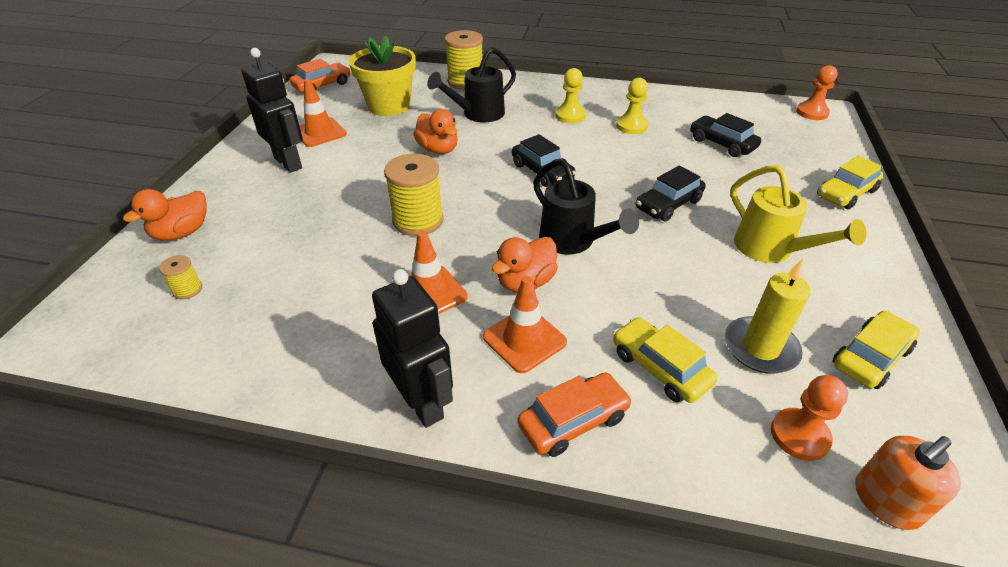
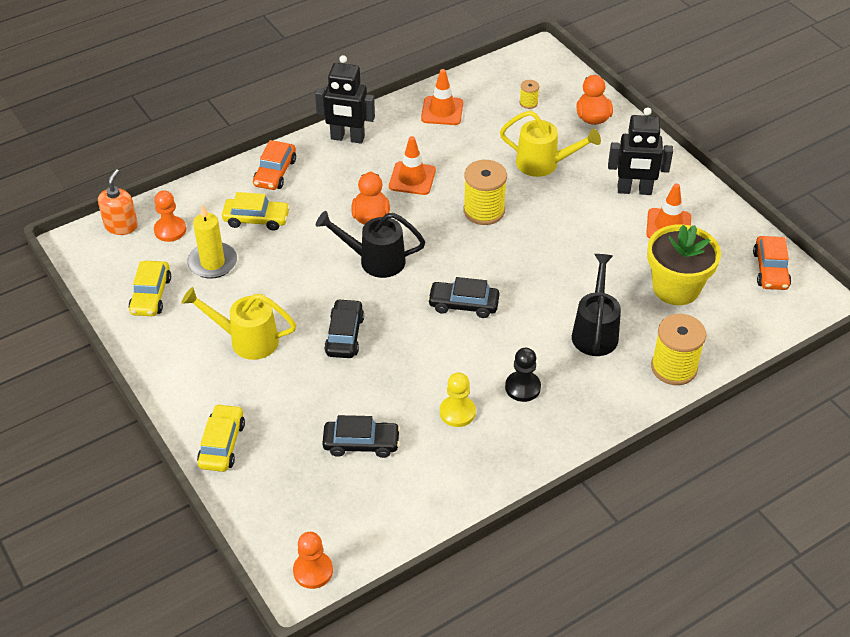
camera: 135 degrees right, 5 degrees up
orange duck [413,109,458,154] -> none
orange traffic cone [483,276,567,373] -> orange traffic cone moved to [421,69,463,125]
yellow pawn [555,68,586,124] -> black pawn [505,348,541,402]
none -> yellow watering can [500,111,601,177]

